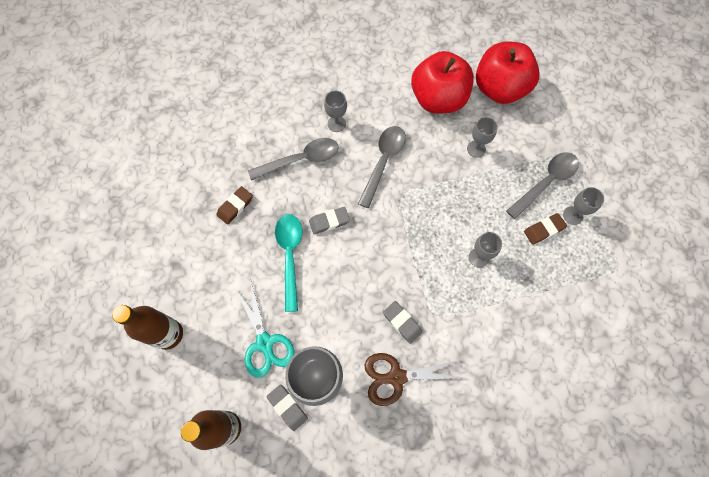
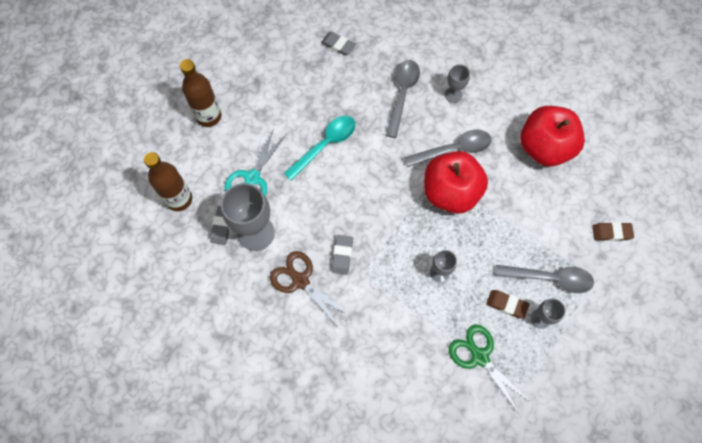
camera: 50 degrees right, 0 degrees up
brown eraser [217,186,253,225] -> brown eraser moved to [592,222,634,241]
grey spoon [248,138,339,180] -> grey spoon turned 105 degrees counterclockwise [386,60,420,138]
grey eraser [309,207,350,234] -> grey eraser moved to [321,32,356,56]
grey goblet [467,117,498,158] -> none
red apple [476,41,540,104] -> red apple moved to [424,151,488,214]
none -> green scissors [449,324,531,414]

